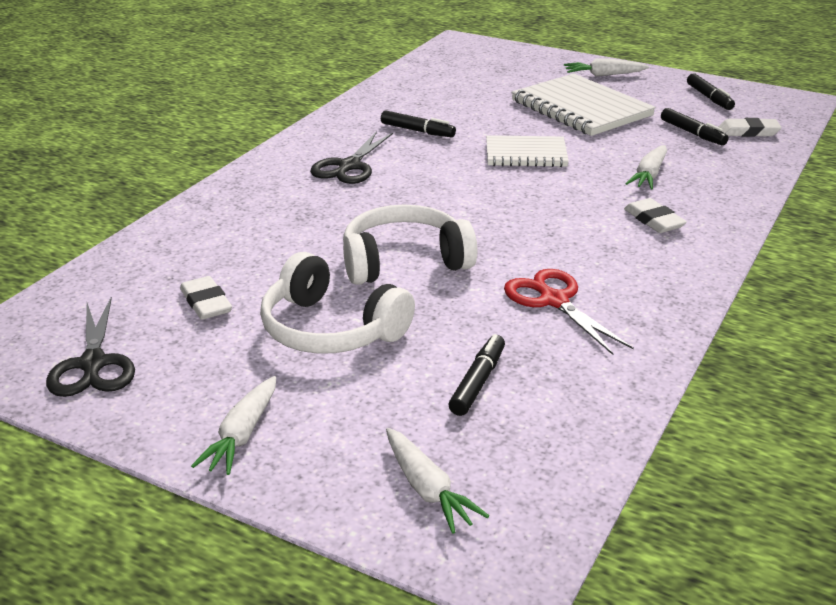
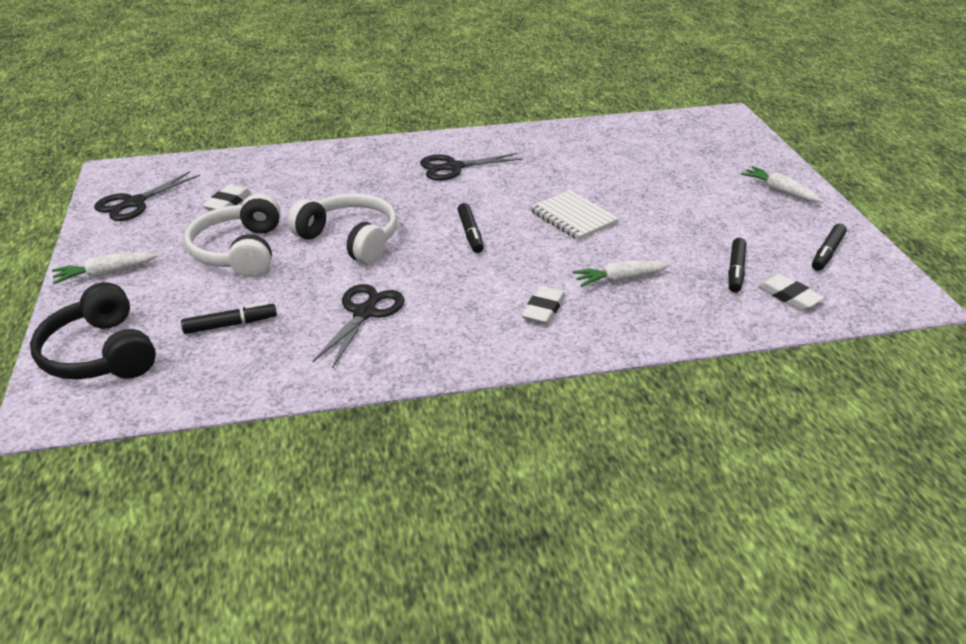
camera: 50 degrees right, 5 degrees up
black marker [381,111,456,137] -> black marker moved to [457,203,484,253]
white carrot [386,428,489,534] -> black headphones [30,282,156,379]
red scissors [504,269,634,355] -> black scissors [312,284,404,369]
white notebook [511,73,656,136] -> none

